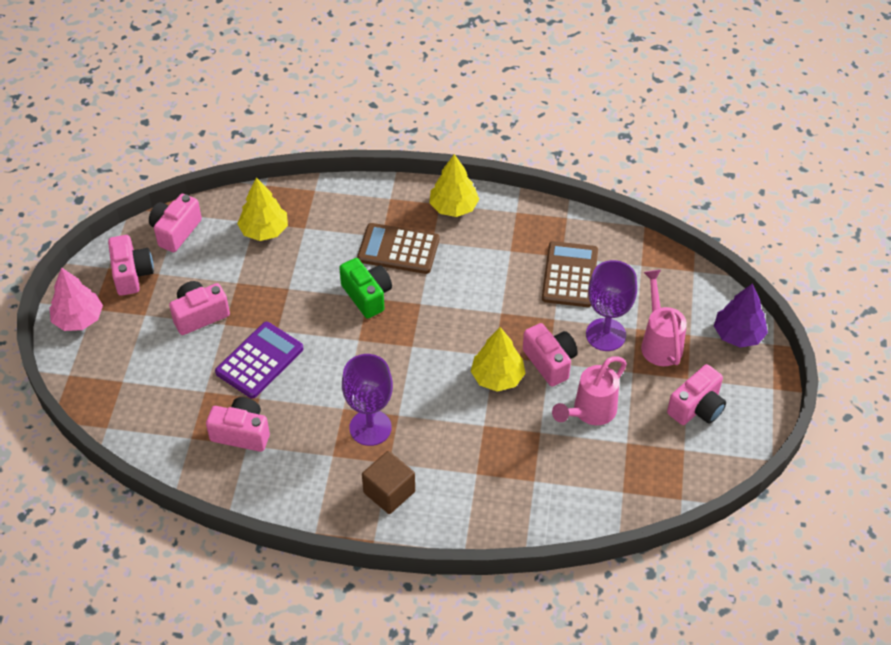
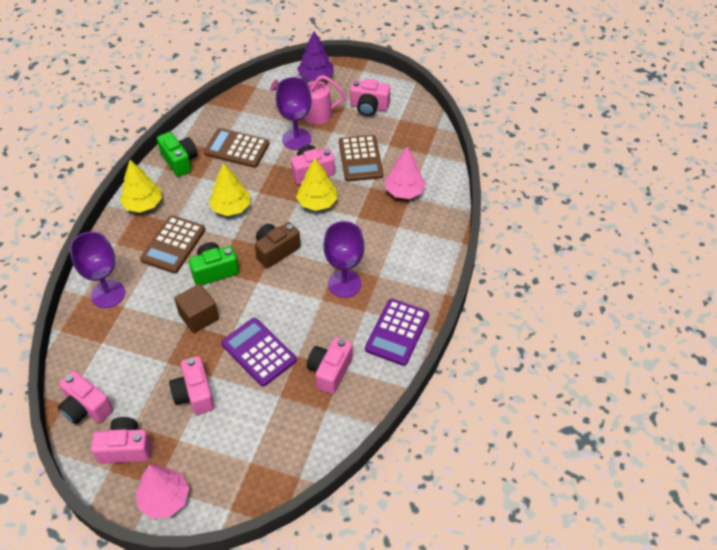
camera: 80 degrees left, 0 degrees up
yellow tree [237,178,288,241] -> yellow tree moved to [209,163,250,216]
brown cube [362,451,415,514] -> brown cube moved to [174,284,219,333]
pink watering can [552,356,627,425] -> brown calculator [339,135,383,182]
pink camera [667,364,726,425] -> pink camera turned 135 degrees clockwise [350,79,390,116]
none -> purple goblet [70,231,125,308]
none -> green camera [157,132,198,177]
none -> brown camera [255,222,301,268]
none -> purple calculator [365,299,429,366]
none -> pink tree [385,146,426,199]

